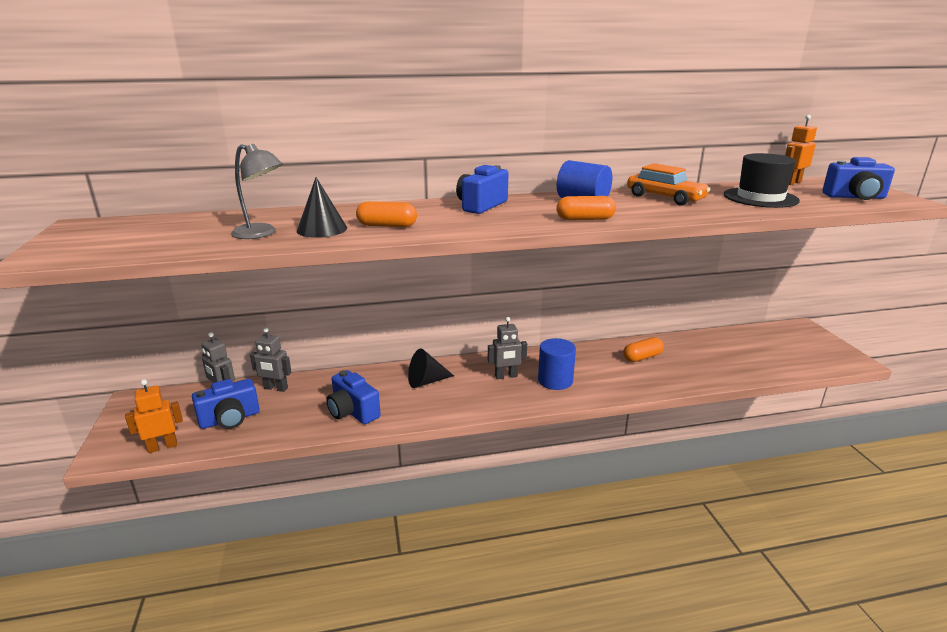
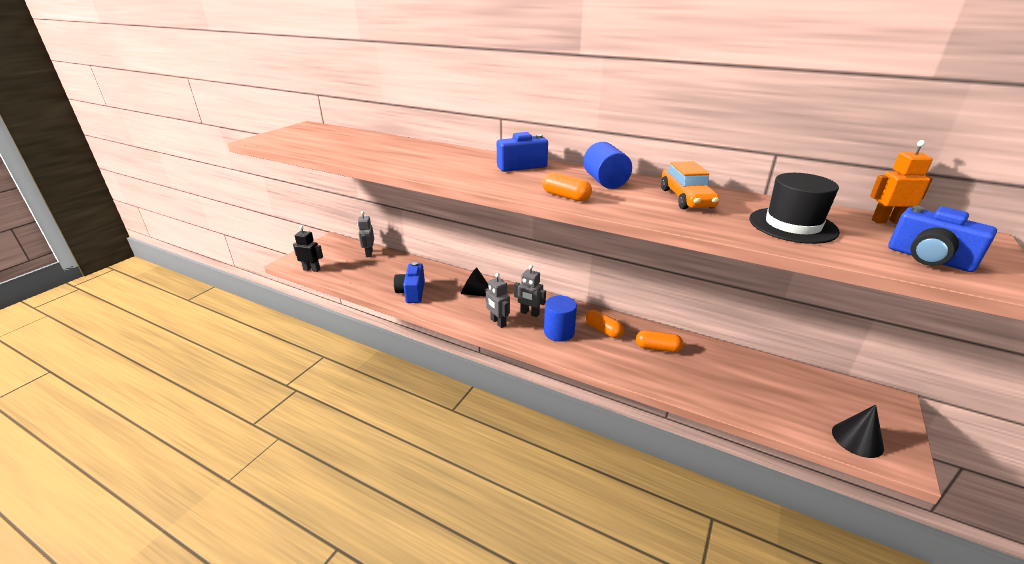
camera: 40 degrees right, 5 degrees up
orange robot [125,379,183,453] -> black robot [293,225,323,272]
blue camera [192,379,260,429] -> none
grey lamp [231,144,283,239] -> none
grey robot [250,327,292,392] -> grey robot moved to [485,273,510,328]
black cone [297,177,347,238] -> black cone moved to [832,405,884,458]
orange capsule [356,201,417,227] -> orange capsule moved to [585,310,624,338]

